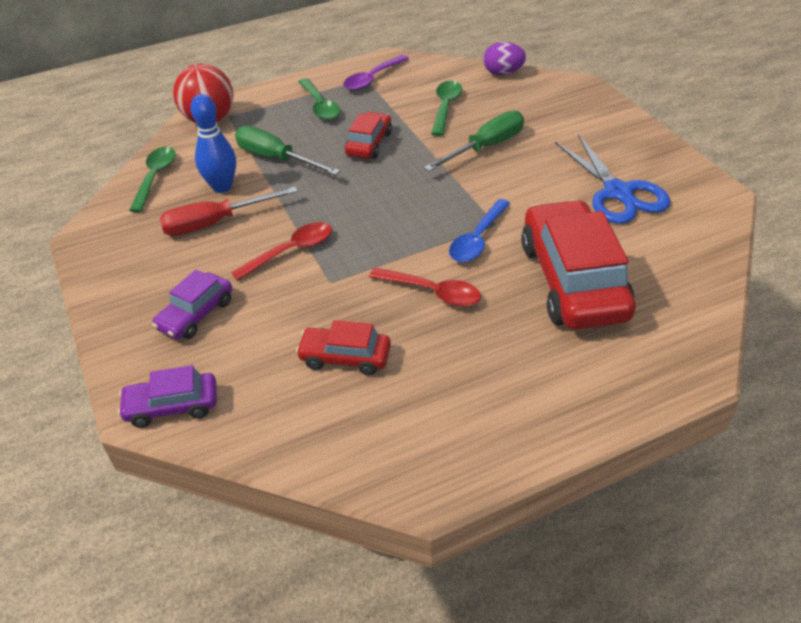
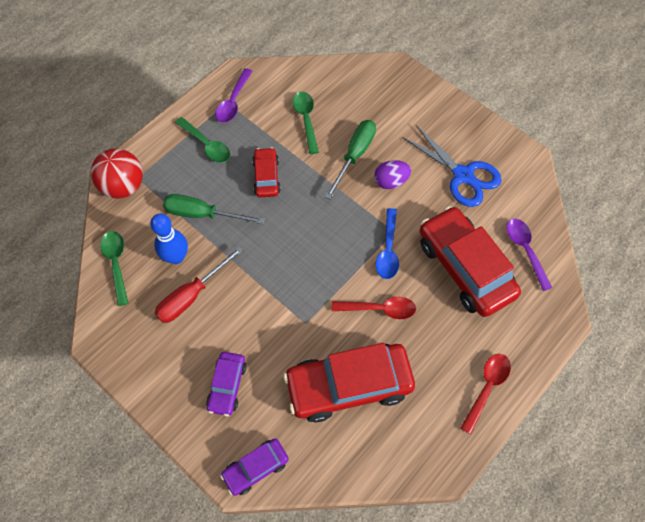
camera: 25 degrees left, 20 degrees up
red spoon [231,222,332,280] -> red spoon moved to [460,354,511,434]
red car [296,320,391,375] -> red car [283,343,415,422], size x1.97
purple egg [483,42,526,75] -> purple egg moved to [374,160,411,189]
none -> purple spoon [506,219,552,291]

